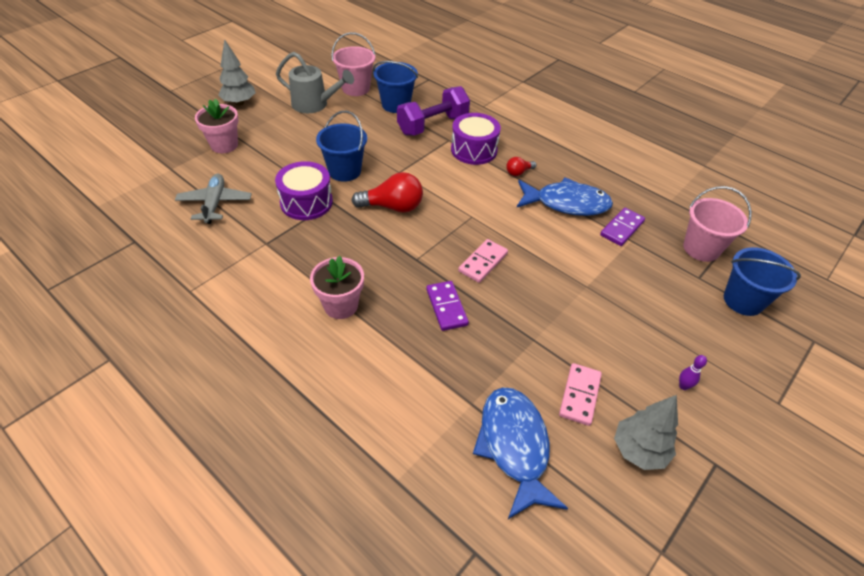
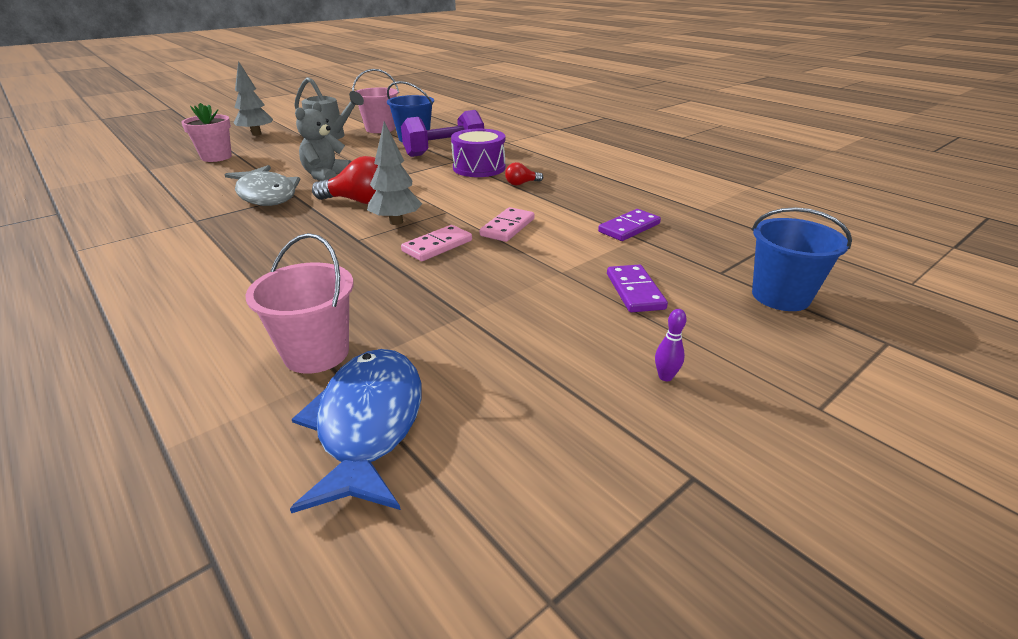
camera: 10 degrees right, 15 degrees down
grey plane [175,174,251,224] -> none
purple drum [275,161,333,220] -> grey fish [224,165,301,206]
pink flower pot [310,256,364,319] -> none
blue bucket [316,111,367,182] -> grey teddy bear [295,102,351,181]
purple domino [426,281,469,331] -> purple domino moved to [607,265,668,312]
blue fish [517,177,613,216] -> none
pink domino [559,363,602,426] -> pink domino moved to [480,207,535,242]
grey tree [614,395,678,470] -> grey tree moved to [367,121,422,225]
pink bucket [683,186,752,262] -> pink bucket moved to [245,233,354,374]

